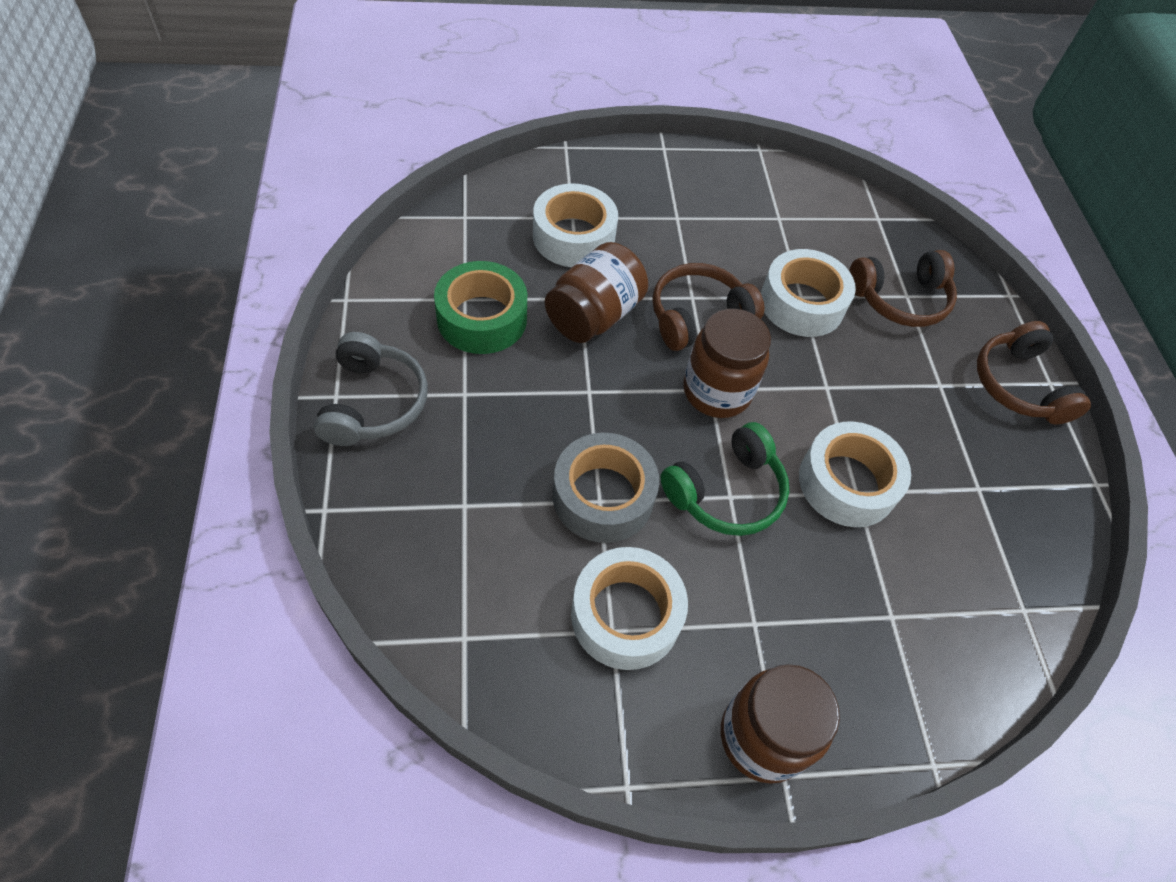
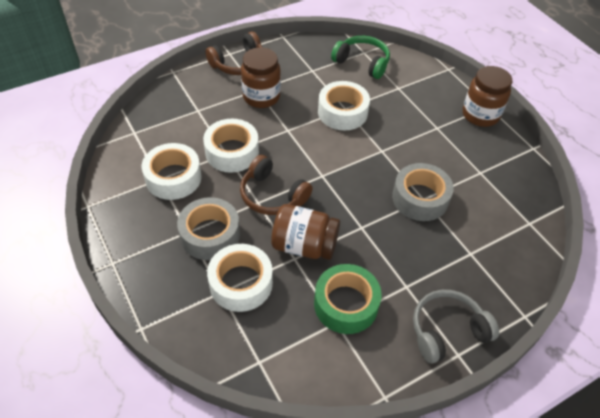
camera: 110 degrees left, 5 degrees down
white tape [571,547,688,670] -> white tape moved to [142,143,202,200]
green headphones [660,422,789,536] -> green headphones moved to [331,36,390,79]
brown jar [683,309,771,418] -> brown jar moved to [241,47,281,108]
brown headphones [849,250,957,327] -> none
none -> grey tape [177,197,240,260]

